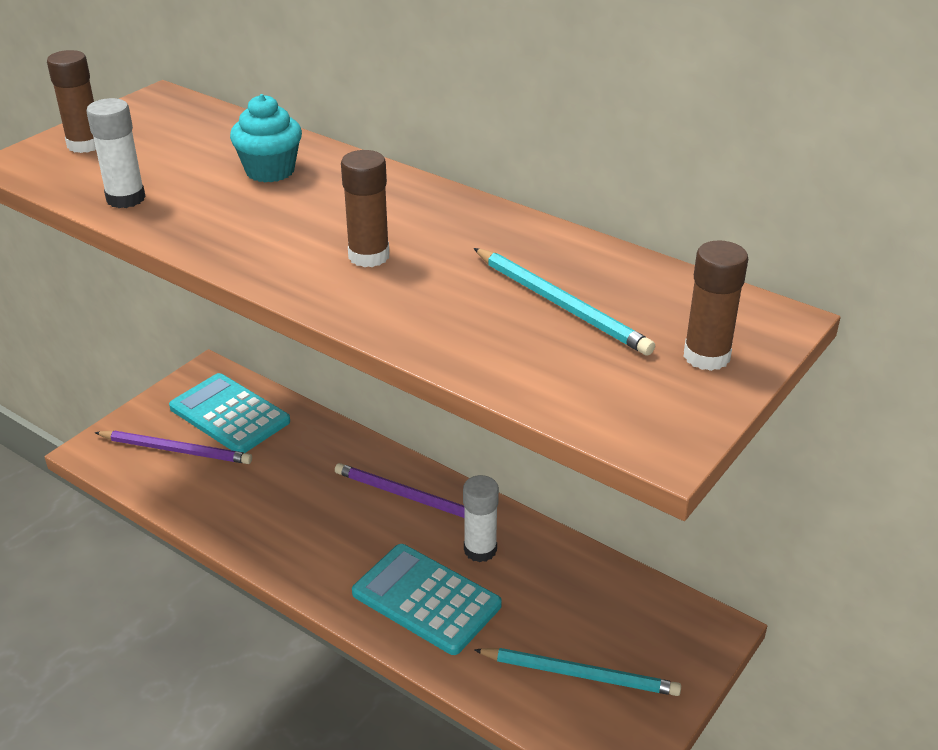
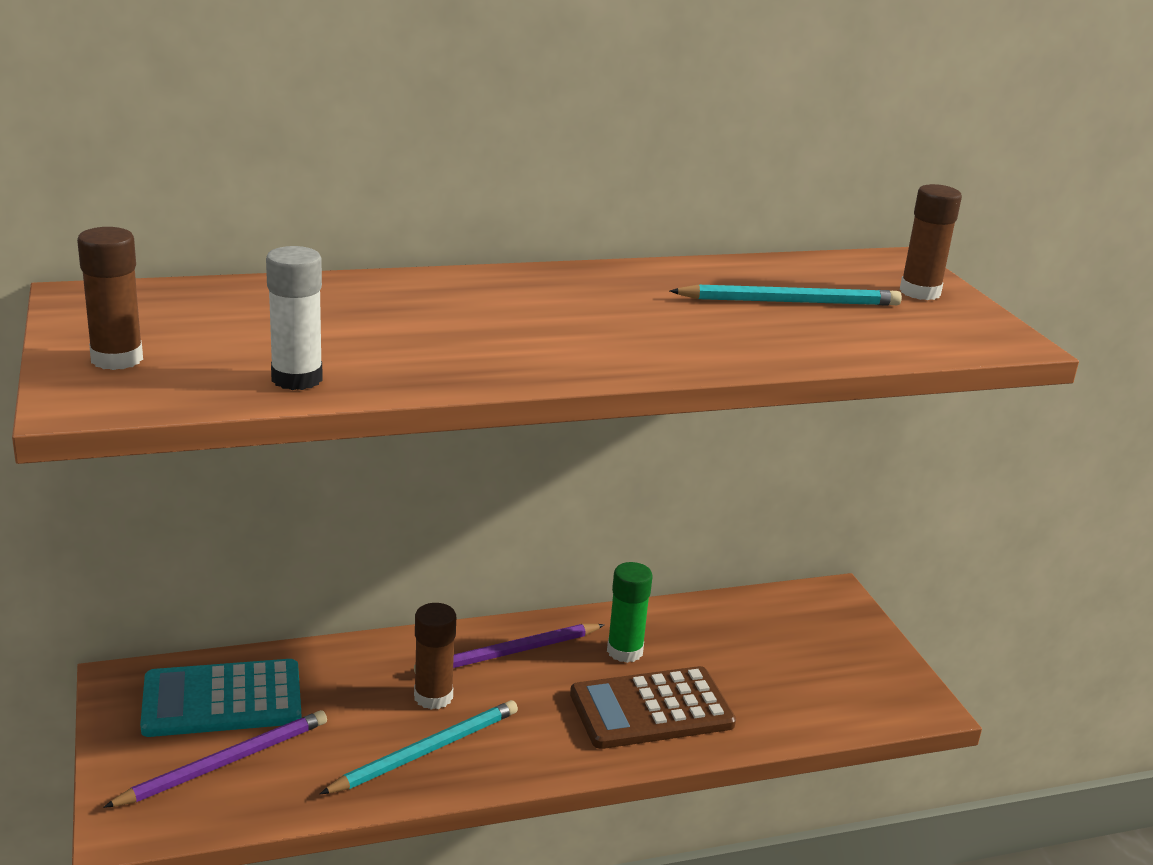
camera: 55 degrees left, 10 degrees down
turquoise cupcake [230,94,302,182] -> none
brown glue stick [341,150,389,267] -> brown glue stick moved to [414,603,456,709]
turquoise calculator [352,544,502,655] -> brown calculator [570,666,736,749]
white glue stick [463,475,499,562] -> green glue stick [607,562,653,663]
turquoise pencil [474,648,681,696] -> turquoise pencil moved to [320,700,518,794]

